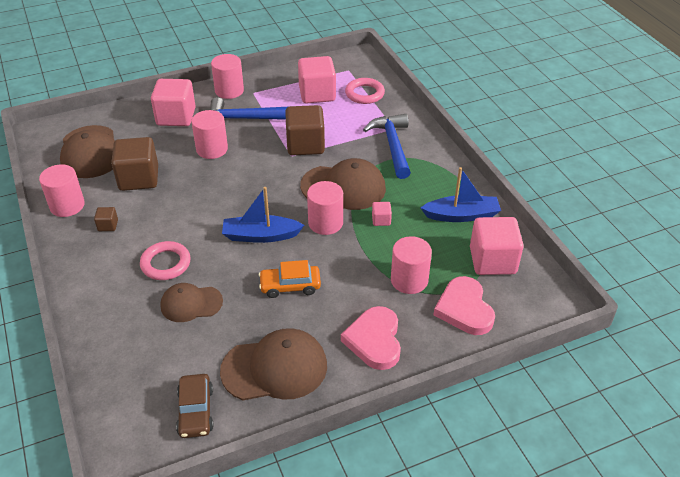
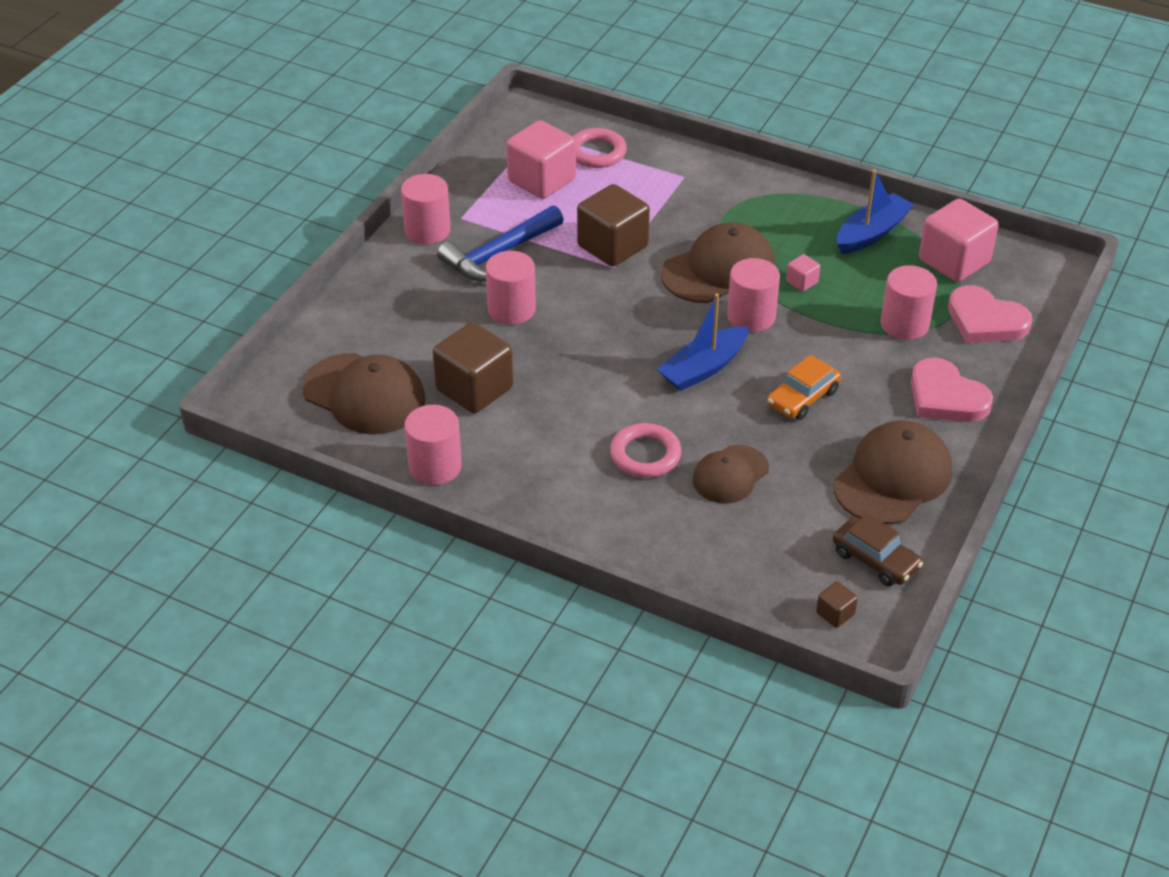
camera: 40 degrees left, 0 degrees up
brown cube [94,207,118,231] -> brown cube moved to [816,581,858,628]
pink cube [151,79,196,126] -> none
blue hammer [363,114,411,179] -> none

